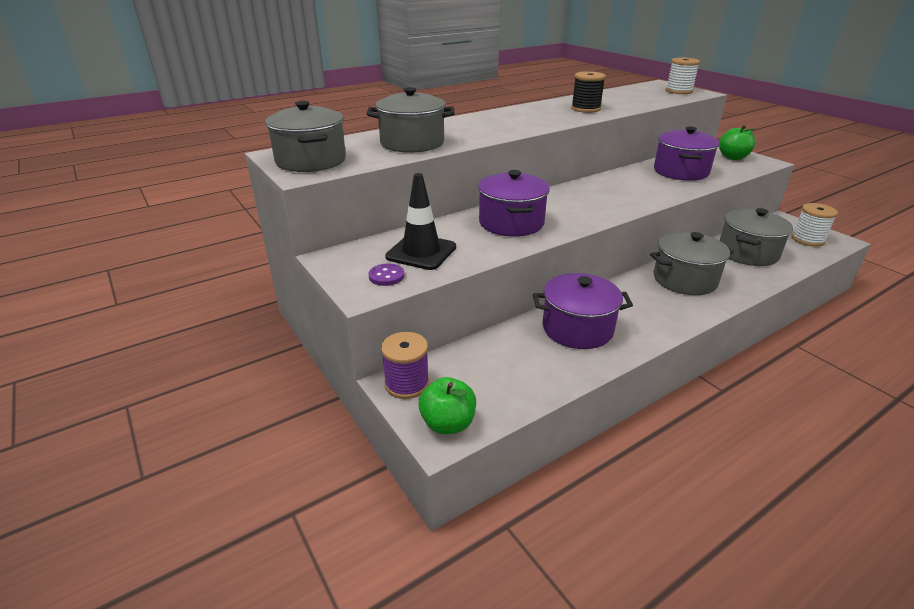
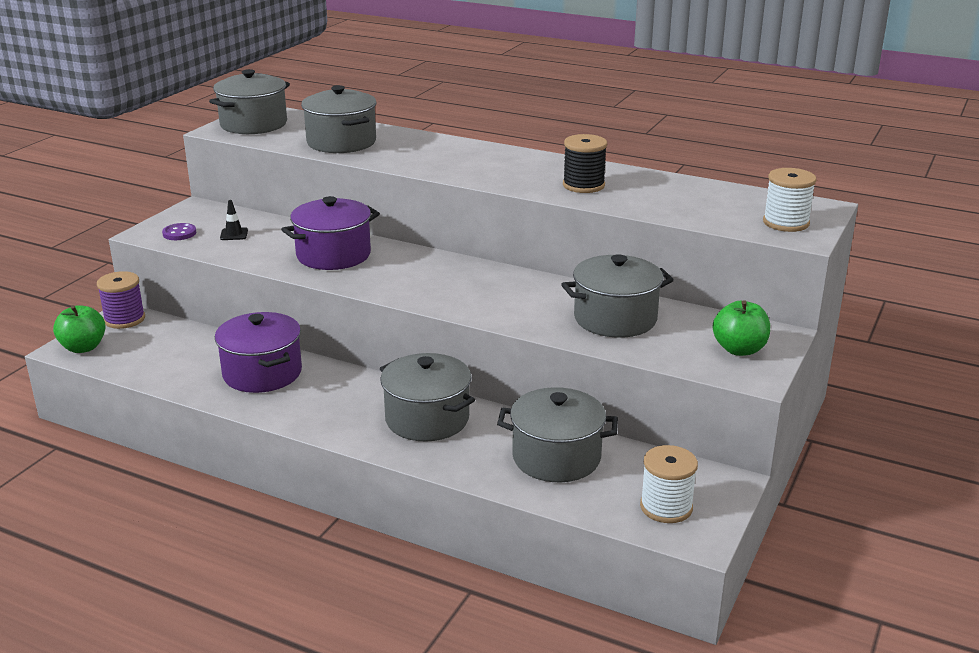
camera: 60 degrees right, 5 degrees down
black traffic cone [385,173,456,270] -> black traffic cone [220,200,248,240], size x0.45
purple pot [654,126,720,181] -> grey pot [561,254,674,338]

